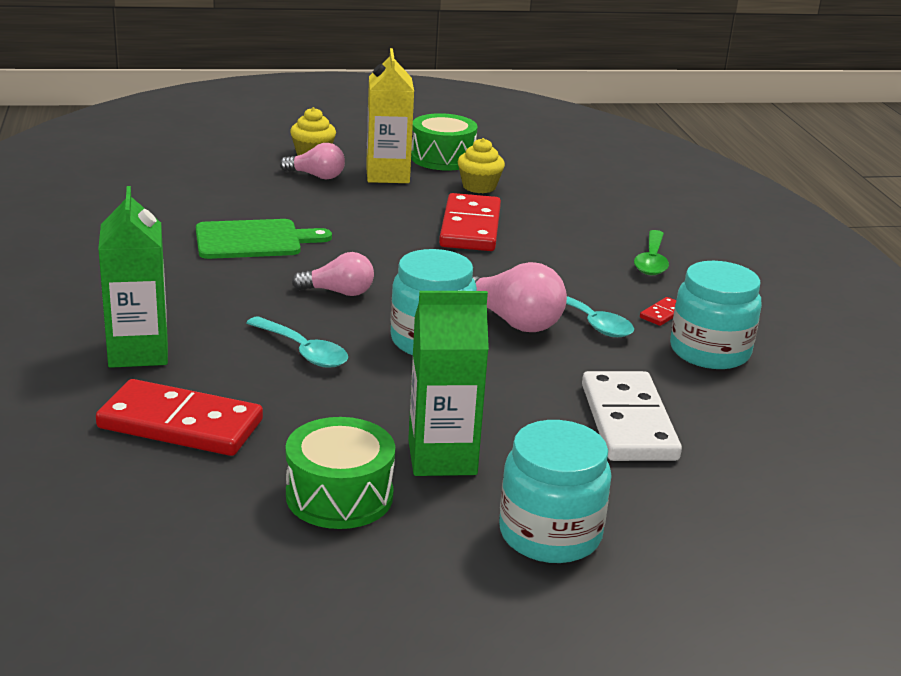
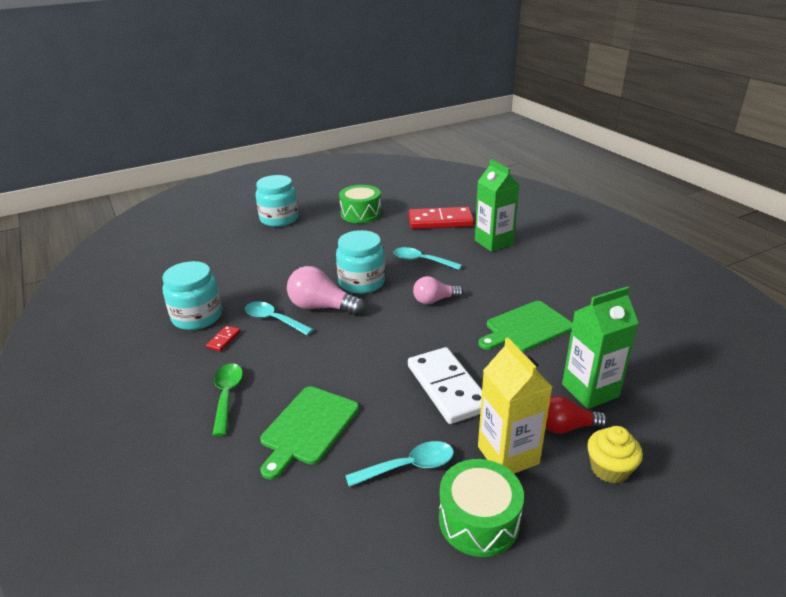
camera: 165 degrees right, 5 degrees up
pink light bulb [280,143,345,179] -> red light bulb [546,396,608,434]
green carton [408,291,489,476] -> green carton moved to [562,286,638,409]
red domino [439,193,501,251] -> none
yellow cupcake [458,138,505,193] -> turquoise spoon [345,441,454,487]
white domino [582,371,682,461] -> white domino moved to [408,347,482,424]
none -> green cutting board [260,386,359,480]

